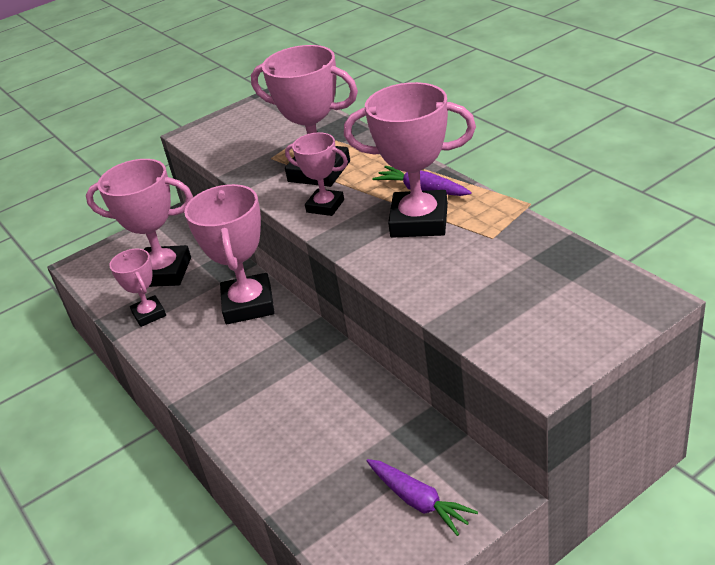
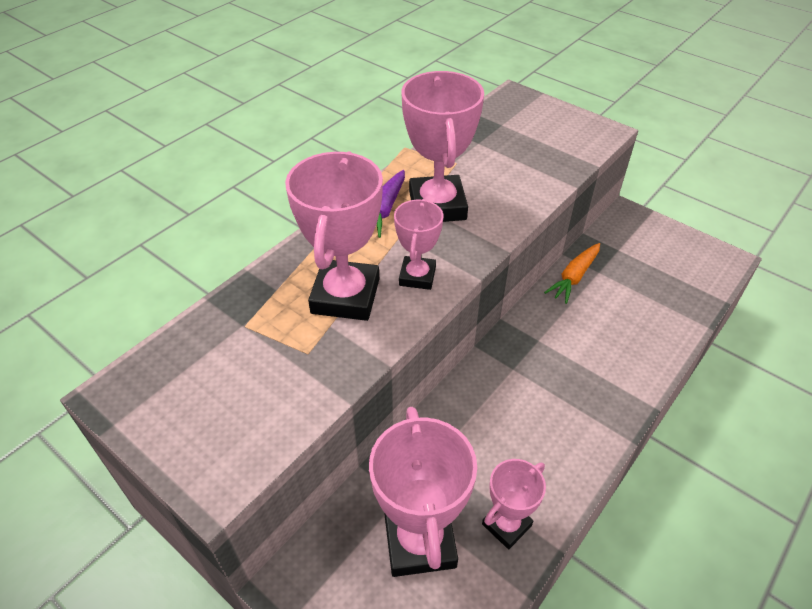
camera: 110 degrees left, 10 degrees up
pink trophy [184,184,275,324] -> none
purple carrot [367,459,478,536] -> none
none -> orange carrot [544,243,600,304]

